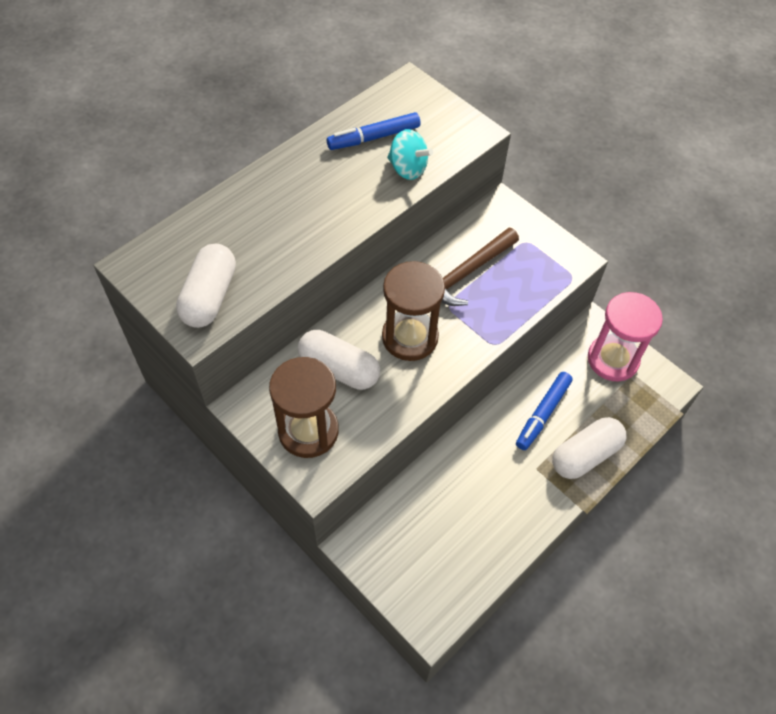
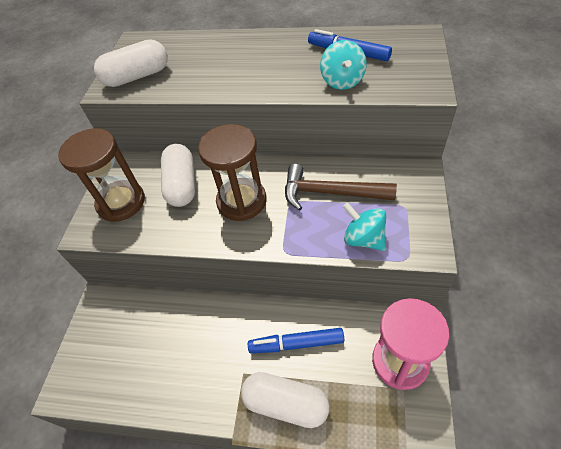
camera: 60 degrees right, 5 degrees down
none -> turquoise spinning top [343,202,386,251]

